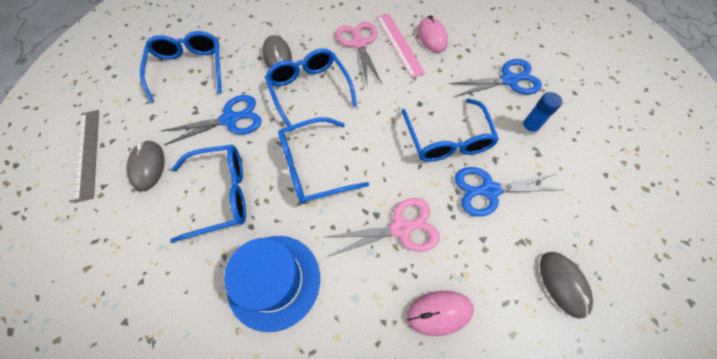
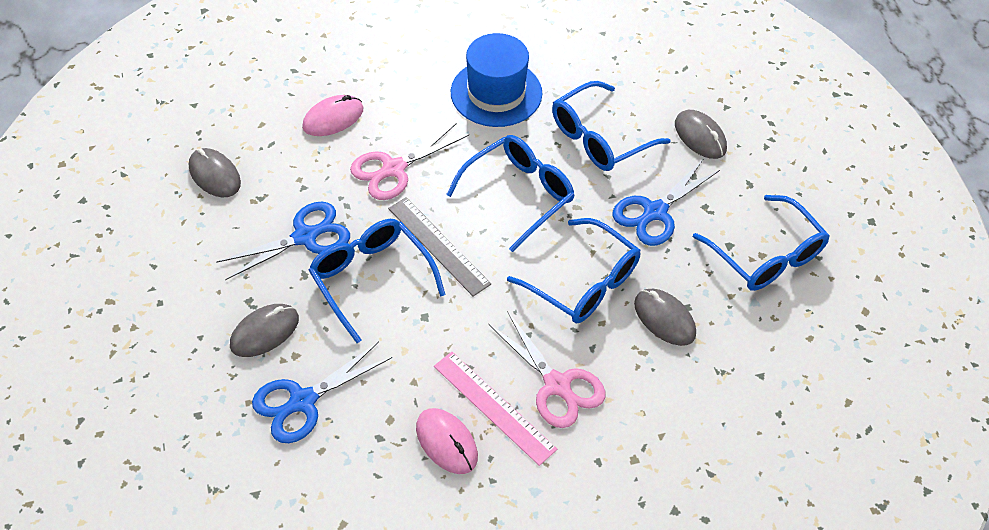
camera: 155 degrees right, 10 degrees down
grey ruler [73,110,99,203] -> grey ruler moved to [388,197,491,296]
blue glue stick [520,92,562,135] -> grey mouse [230,304,299,357]

